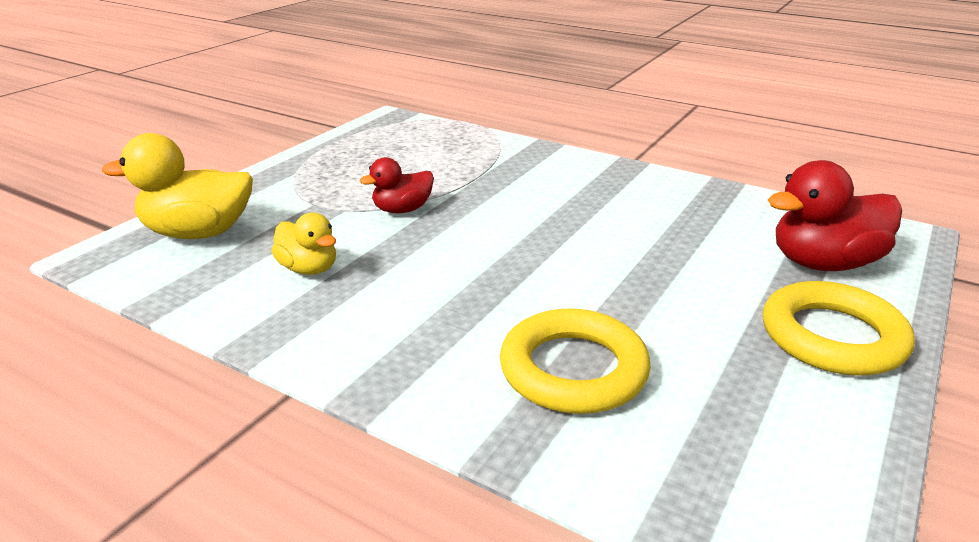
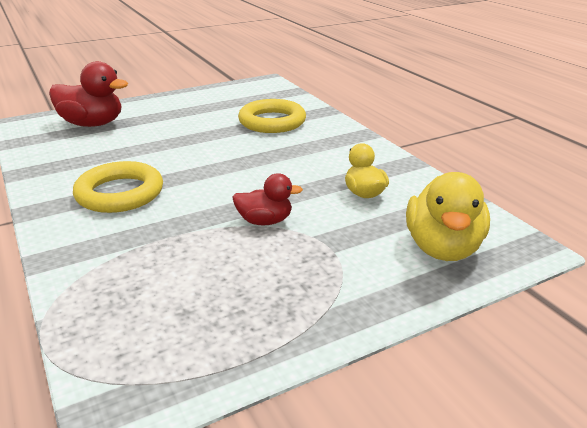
camera: 150 degrees left, 0 degrees up
yellow duck [102,133,253,239] -> yellow duck turned 75 degrees clockwise [406,172,490,261]
yellow ring [763,281,915,376] -> yellow ring moved to [73,161,163,213]

